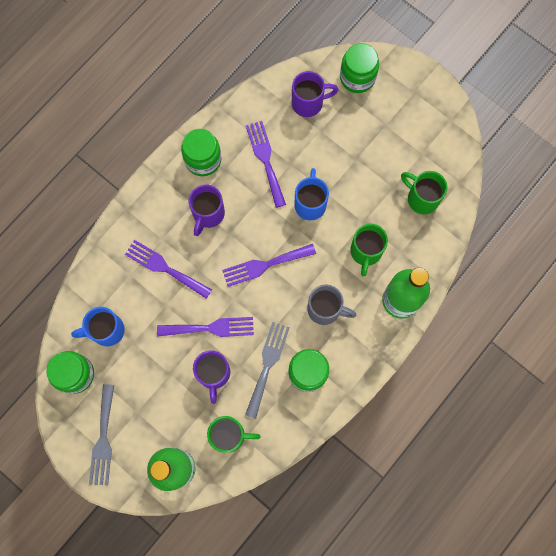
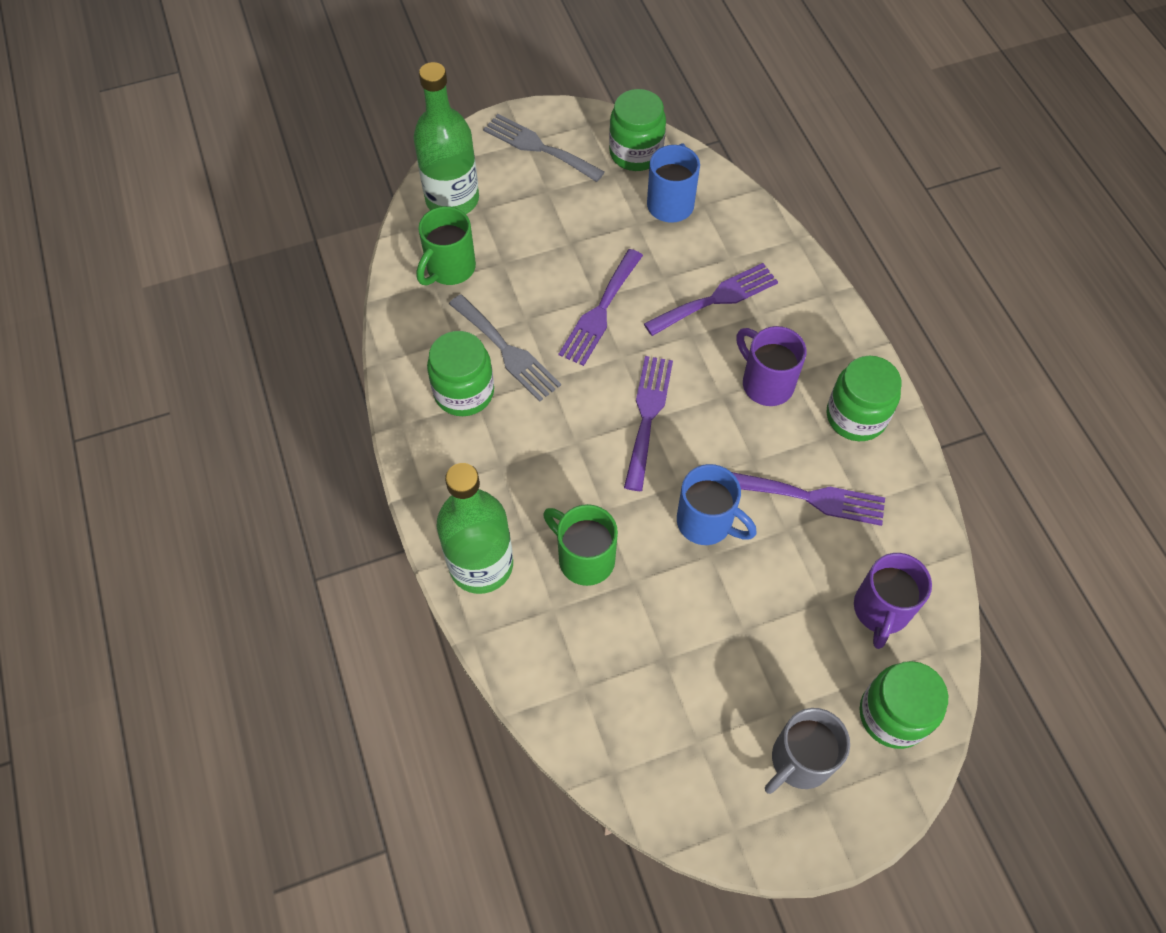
camera: 120 degrees right, 15 degrees down
purple mug [193,350,230,404] -> none
grey mug [307,285,356,325] -> grey mug moved to [765,708,850,794]
green mug [401,171,448,214] -> none

